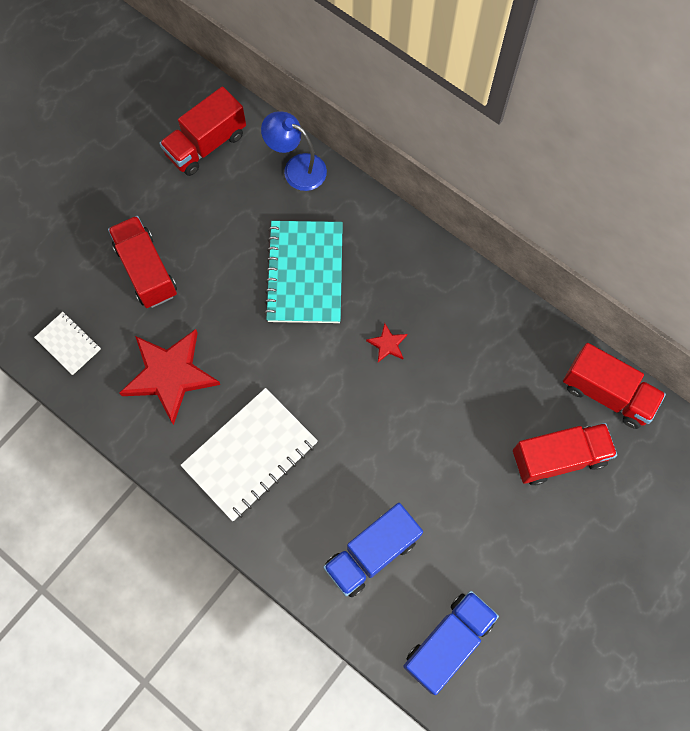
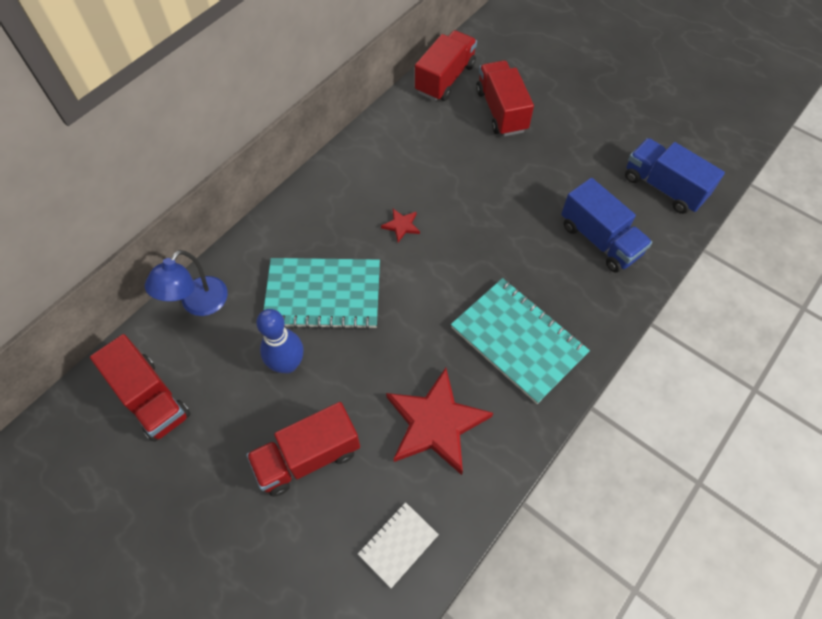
camera: 90 degrees left, 10 degrees down
white notebook [180,388,318,521] -> turquoise notebook [451,278,590,404]
none -> blue bowling pin [256,309,304,373]

